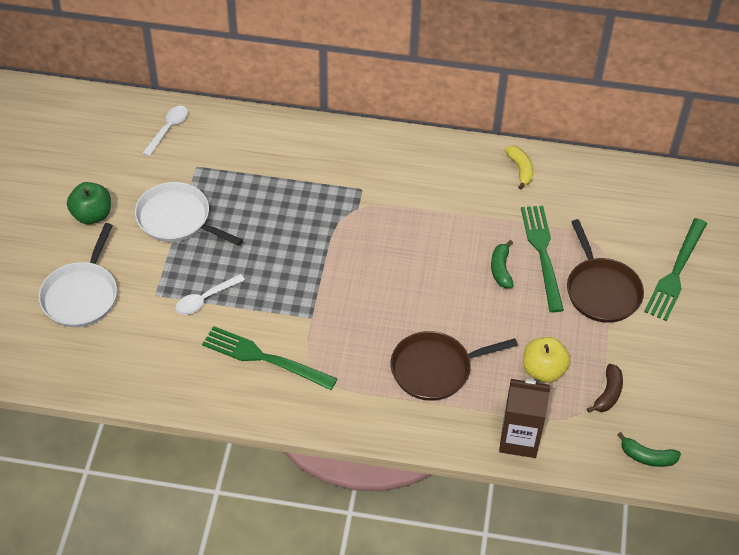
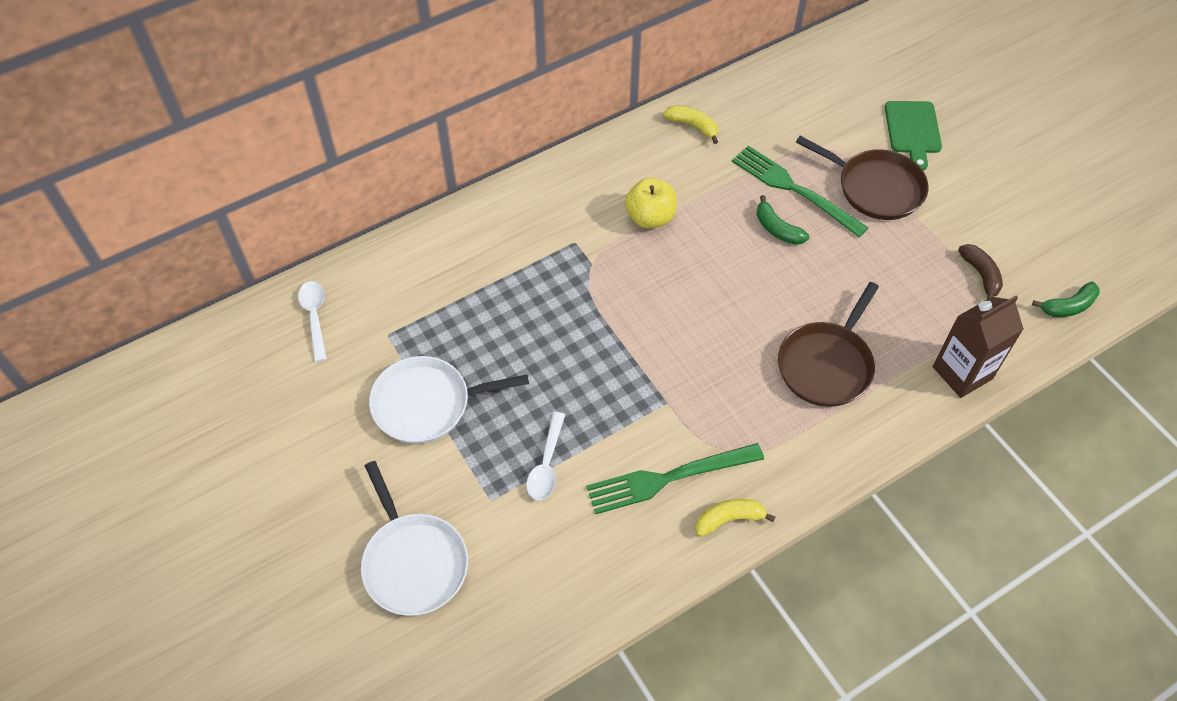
camera: 40 degrees left, 5 degrees up
green apple [67,182,111,224] -> none
yellow apple [523,337,571,383] -> yellow apple moved to [625,178,677,229]
green fork [644,218,707,321] -> green cutting board [885,101,942,171]
none -> yellow banana [695,499,775,537]

